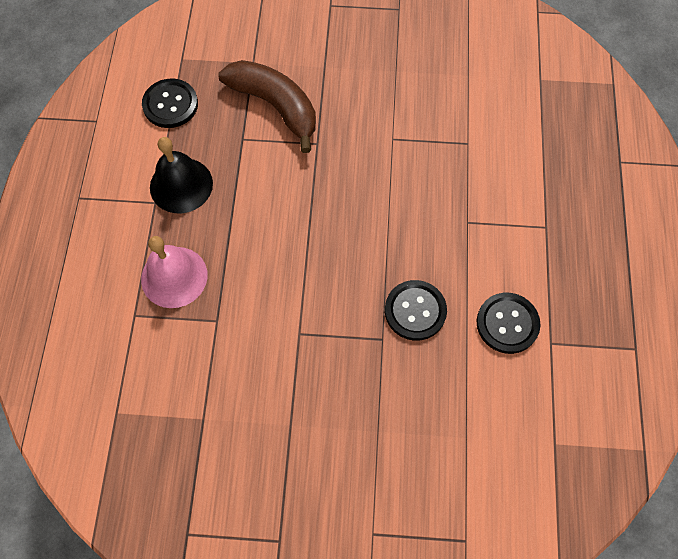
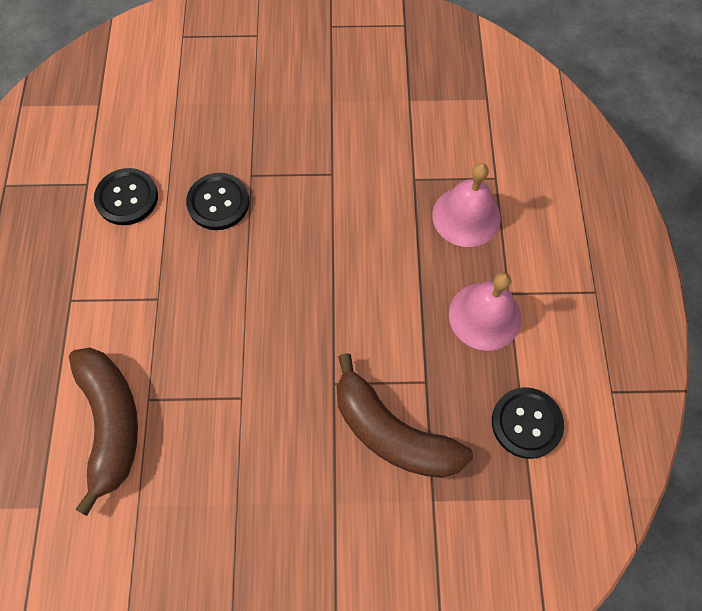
camera: 175 degrees right, 0 degrees up
black bell [150,137,213,213] -> pink bell [449,272,521,351]
none -> brown banana [69,348,138,516]

